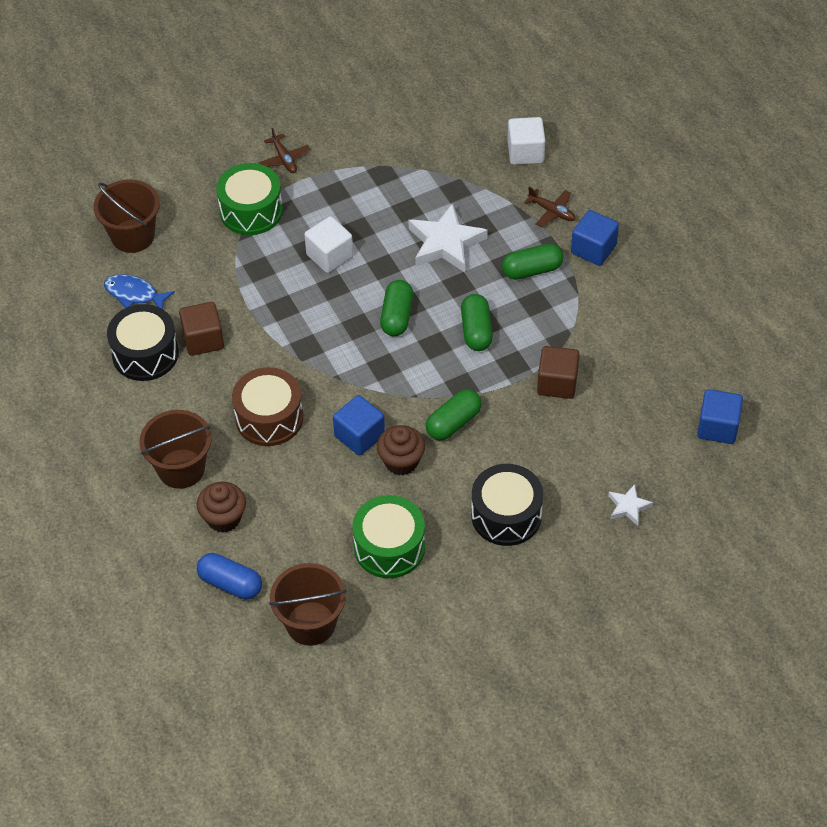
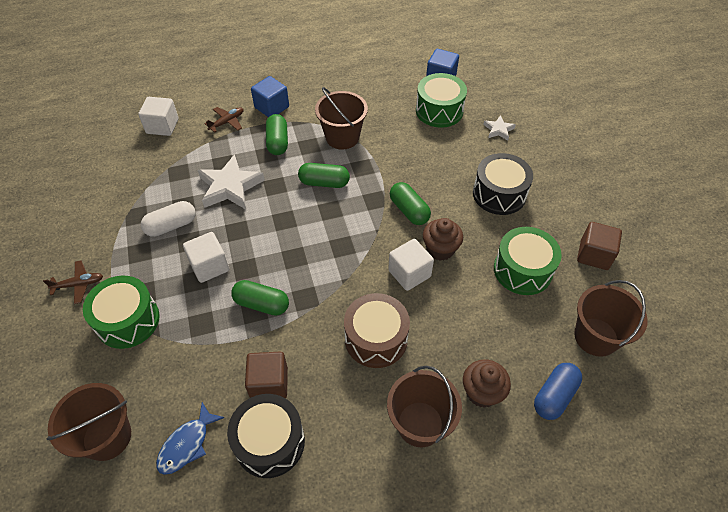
camera: 80 degrees left, 0 degrees up
blue cube [333,395,385,456] -> white cube [388,239,434,291]
green capsule [380,280,413,336] -> green capsule moved to [231,280,289,316]
brown cube [537,346,579,399] -> brown cube moved to [577,222,622,270]
none -> white capsule [141,201,196,237]
none -> brown bucket [315,87,368,149]
none -> green drum [416,73,467,128]

